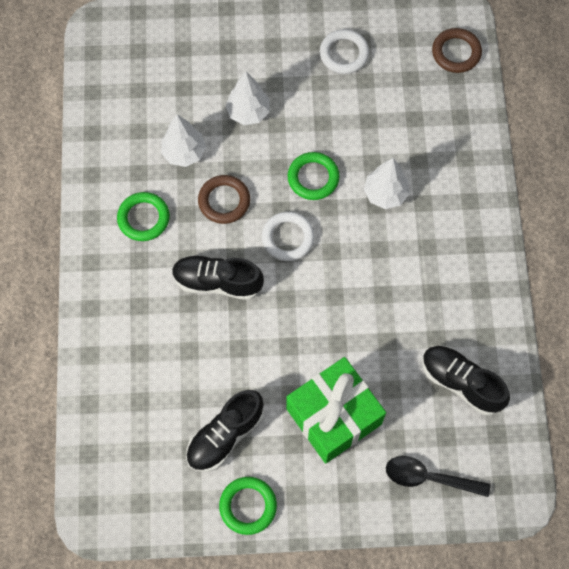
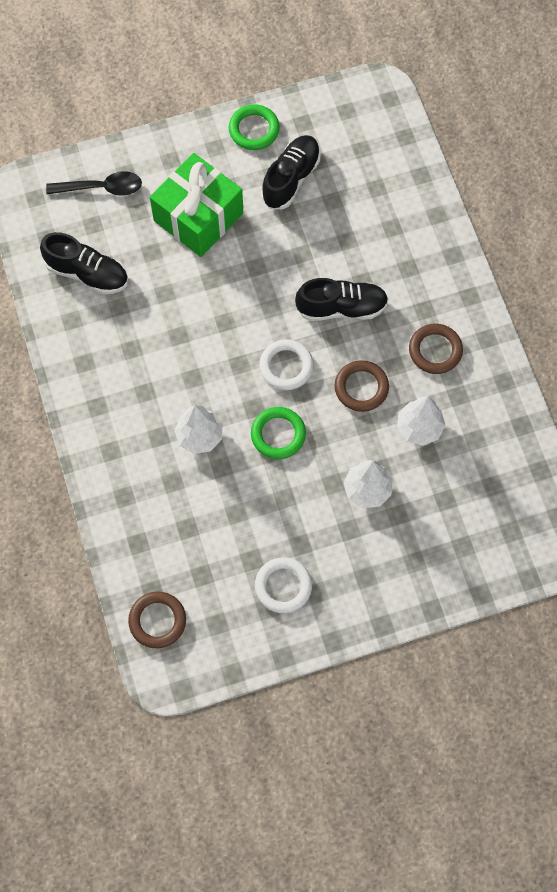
camera: 165 degrees right, 0 degrees up
green ring [117,192,170,241] -> brown ring [409,324,463,374]

